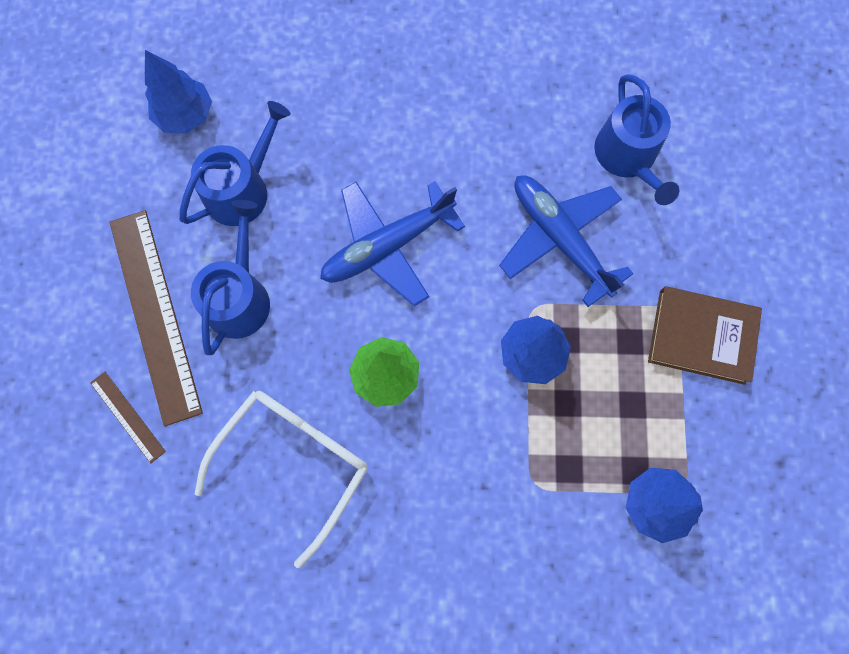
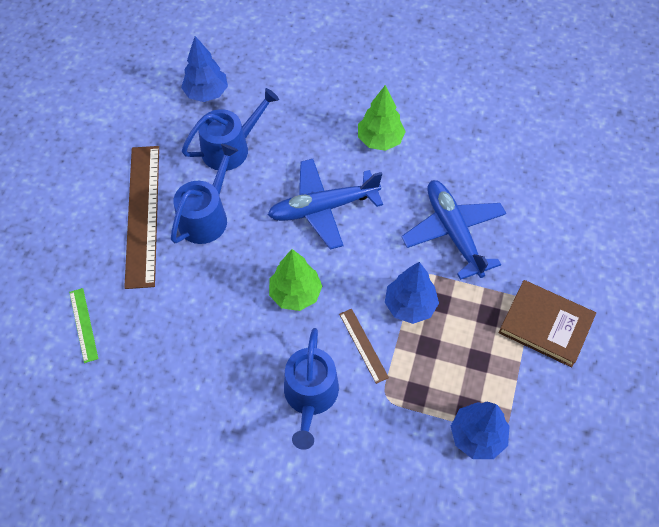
camera: 15 degrees right, 15 degrees down
brown ruler [90,372,166,463] -> brown ruler moved to [339,309,389,384]
white glasses [195,391,368,568] -> none
blue watering can [594,74,679,205] -> blue watering can moved to [284,328,339,450]
none -> green ruler [69,288,98,363]
none -> green tree [358,85,406,151]

